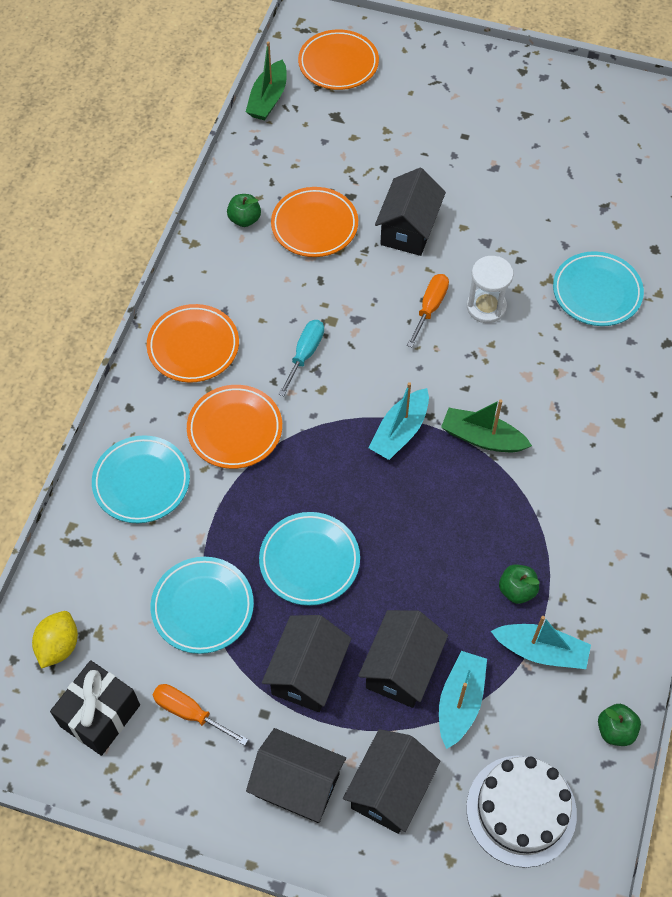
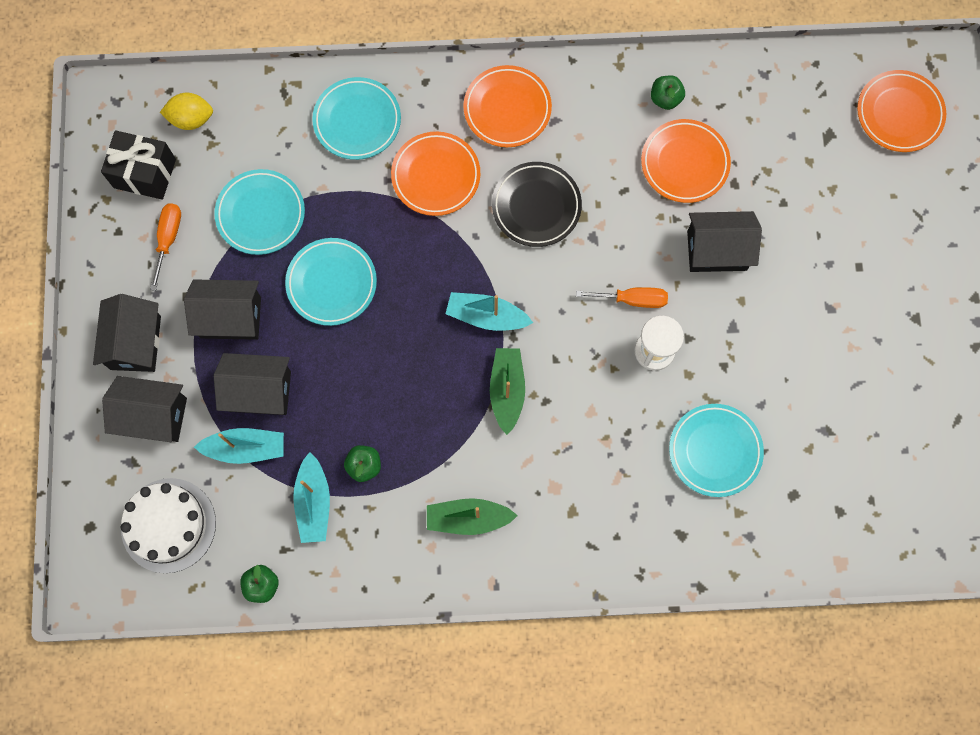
camera: 70 degrees right, 15 degrees up
green boat [246,41,287,120] -> green boat moved to [427,498,518,535]
turquoise screwdriver [278,320,324,397] -> black plate [492,162,582,247]

